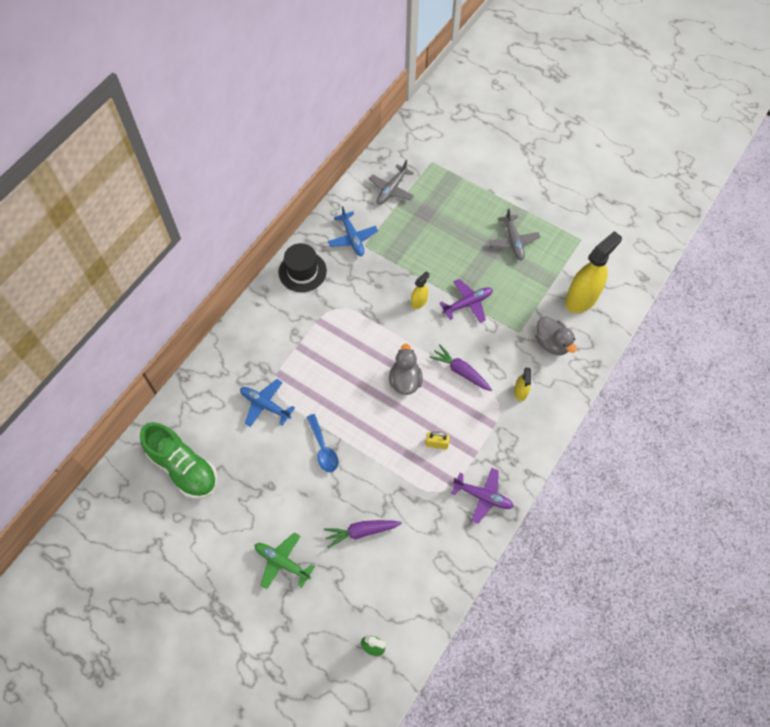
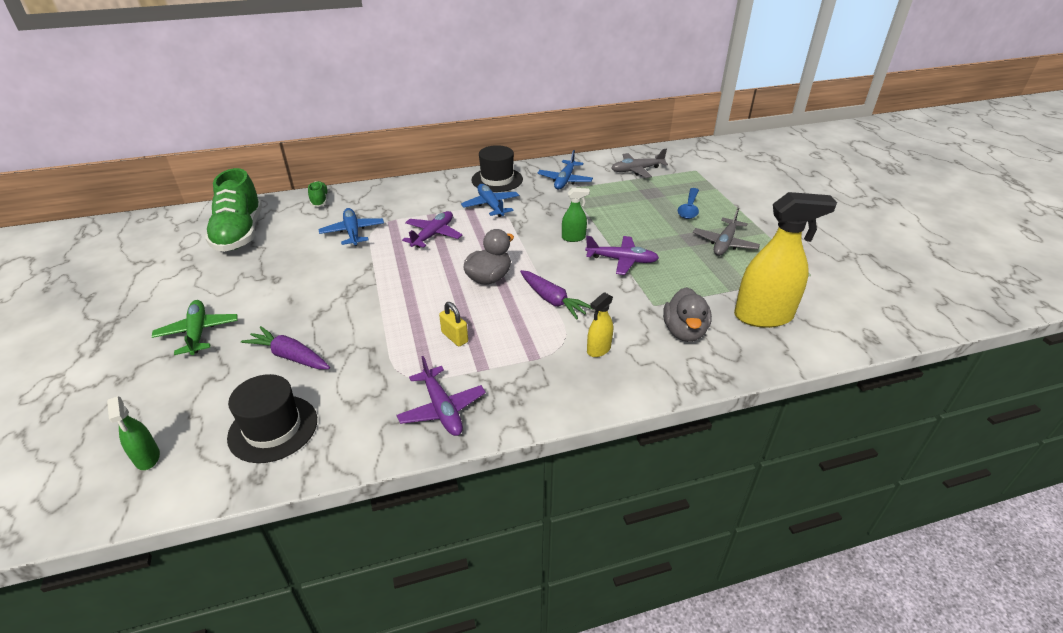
camera: 40 degrees right, 25 degrees down
blue spoon [307,414,338,472] -> blue spoon moved to [678,188,699,219]
yellow spray bottle [411,271,430,309] -> green spray bottle [562,188,590,242]
purple carrot [429,344,492,391] -> purple carrot turned 150 degrees clockwise [520,270,592,320]
none -> black hat [227,374,317,463]
none -> green shoe [308,181,329,207]
none -> purple plane [402,211,463,248]
none -> blue plane [461,184,519,217]

